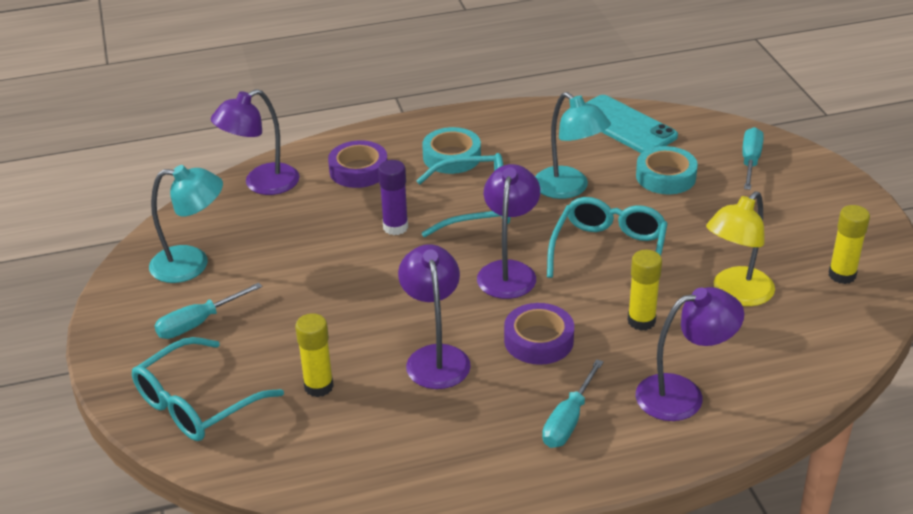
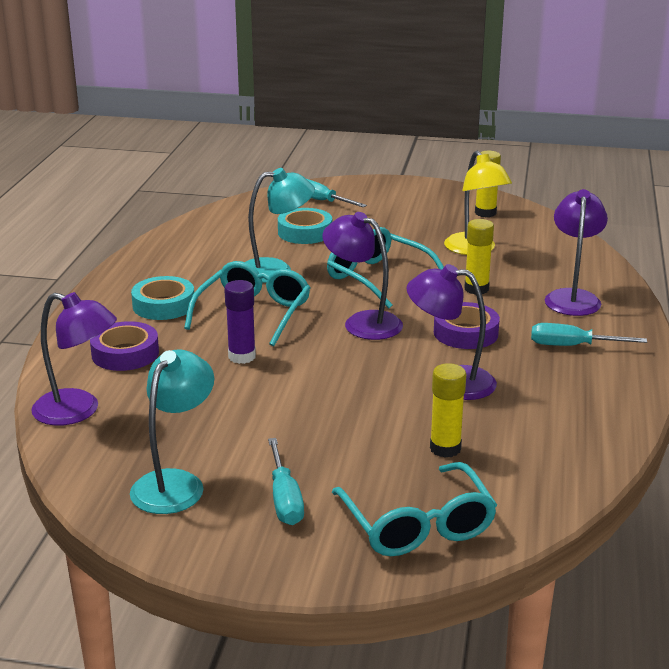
camera: 65 degrees left, 10 degrees down
purple lamp [211,89,300,195] -> purple lamp turned 60 degrees counterclockwise [31,292,117,426]
turquoise screwdriver [542,359,604,448] -> turquoise screwdriver turned 135 degrees clockwise [531,323,647,346]
turquoise phone [586,95,678,153] -> none

